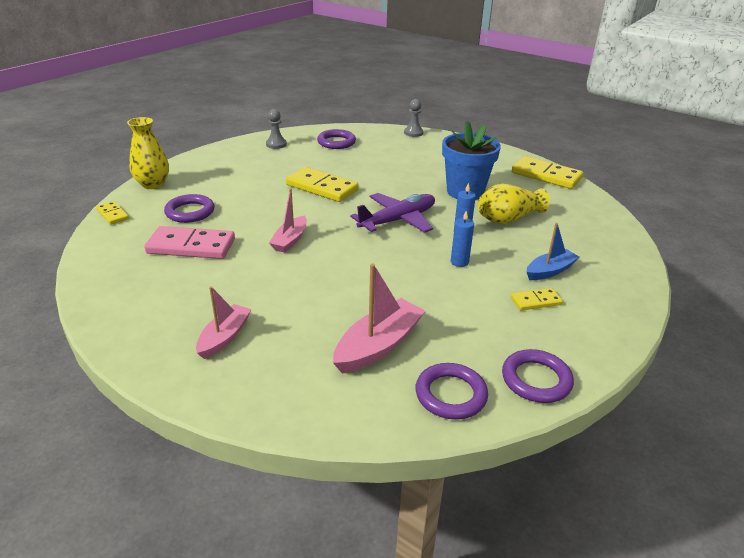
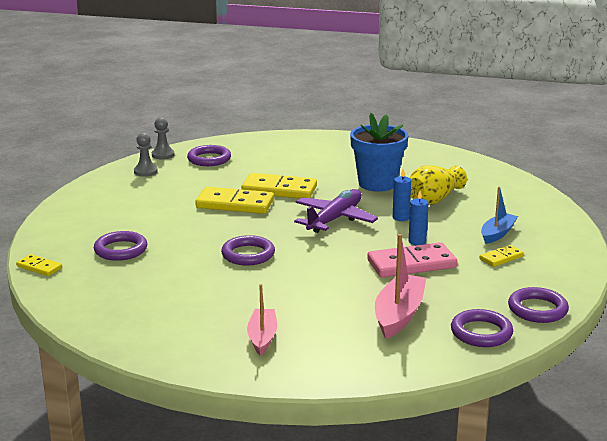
camera: 20 degrees left, 10 degrees down
yellow vase [127,117,169,189] -> none
pink domino [144,226,235,259] -> pink domino moved to [367,242,457,278]
pink boat [269,189,307,253] -> purple ring [221,235,275,265]
grey pawn [404,99,424,137] -> grey pawn moved to [152,117,174,159]
yellow domino [512,156,583,189] -> yellow domino moved to [241,173,317,198]

